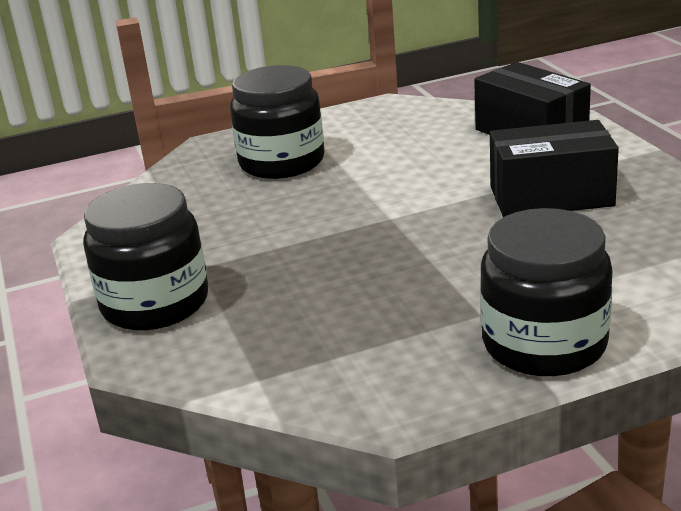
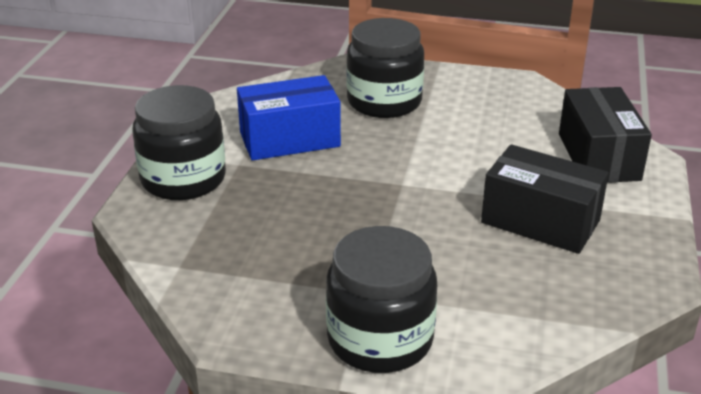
camera: 30 degrees right, 5 degrees up
none -> blue box [237,75,341,161]

